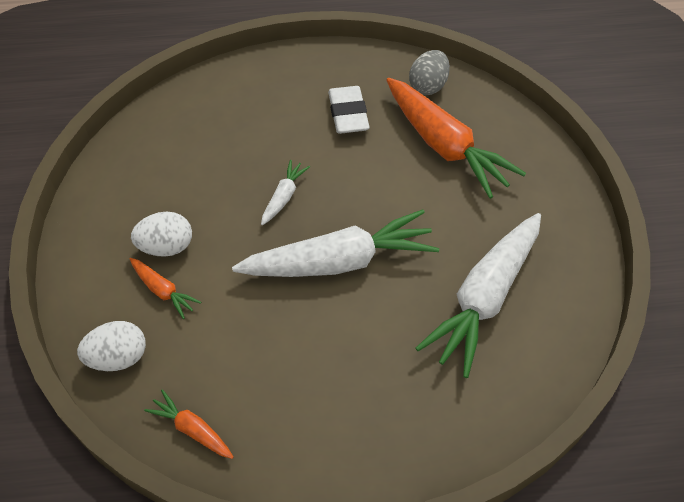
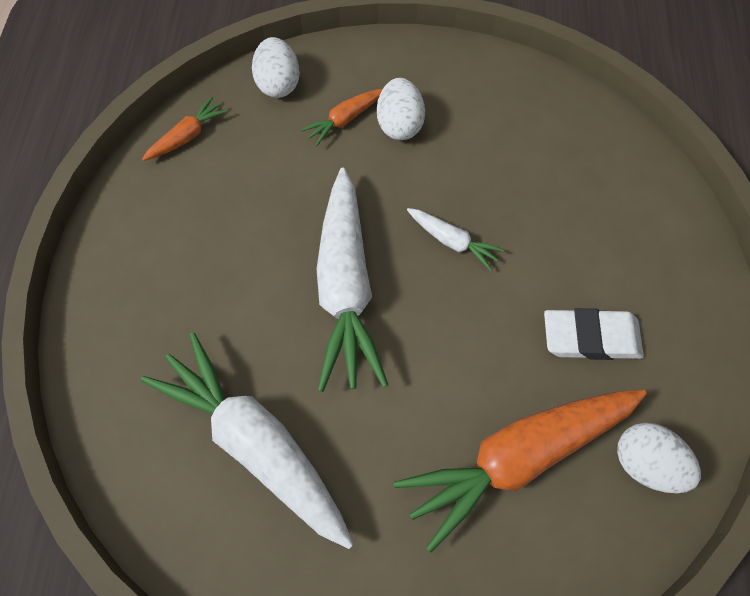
camera: 100 degrees right, 10 degrees up
grey egg [409,50,450,95] -> white egg [617,423,701,493]

